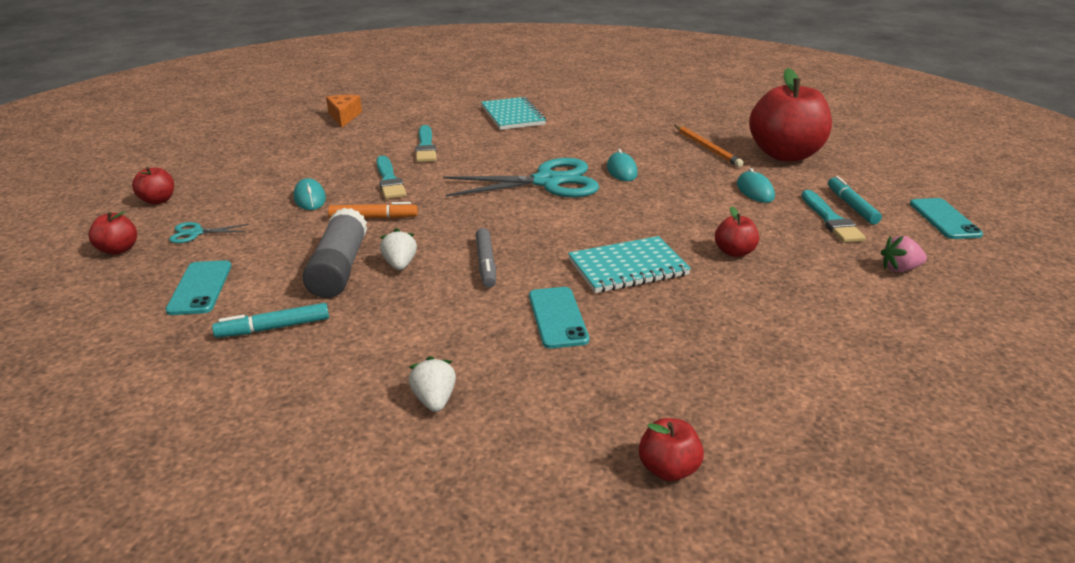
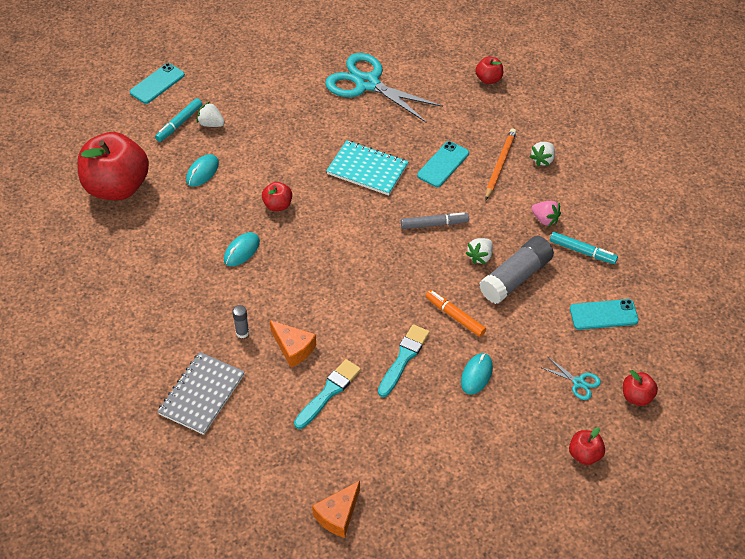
camera: 135 degrees left, 20 degrees up
turquoise phone [165,260,231,315] -> turquoise phone turned 45 degrees clockwise [570,299,639,330]
turquoise scissors [443,158,599,198] -> turquoise scissors moved to [325,53,443,123]
grey marker [476,228,496,288] -> grey marker turned 45 degrees clockwise [401,212,469,229]
turquoise notebook [481,97,546,130] -> grey notebook [157,352,245,435]
orange pencil [674,125,743,167] -> orange pencil moved to [485,128,516,200]
red apple [715,206,759,257] -> red apple moved to [262,182,292,211]
turquoise brush [802,190,866,243] -> white strawberry [197,102,225,127]
pink strawberry [881,236,927,272] -> pink strawberry moved to [531,201,561,227]
none -> grey glue stick [232,305,249,338]
none -> orange cheese [270,320,316,368]

